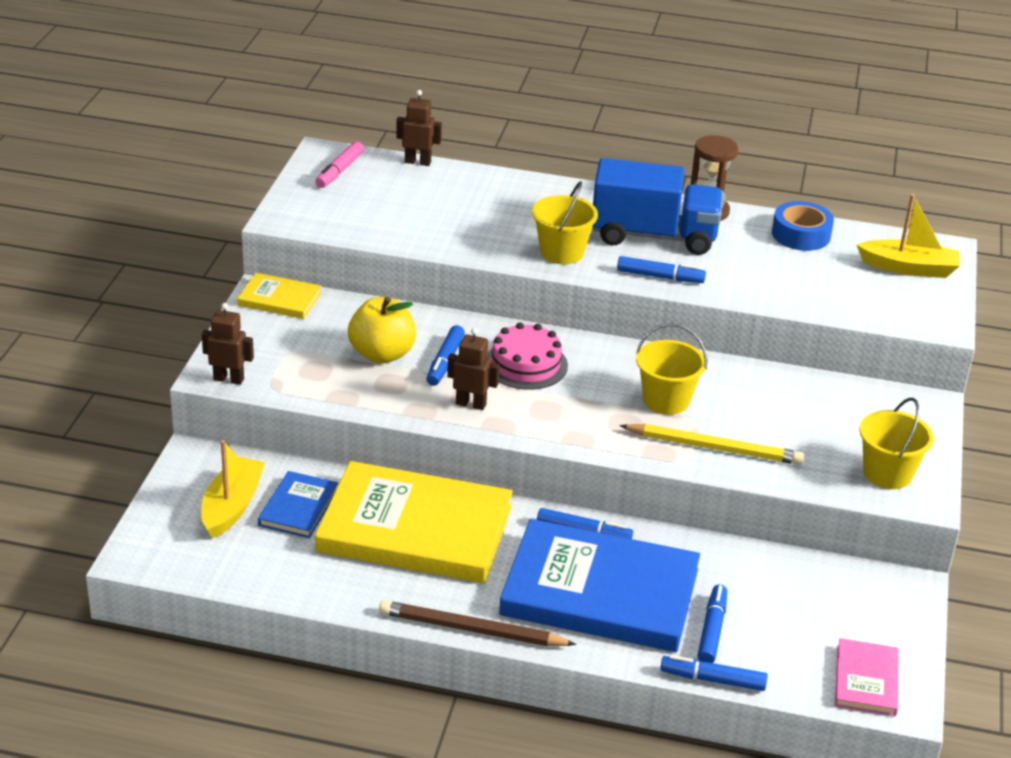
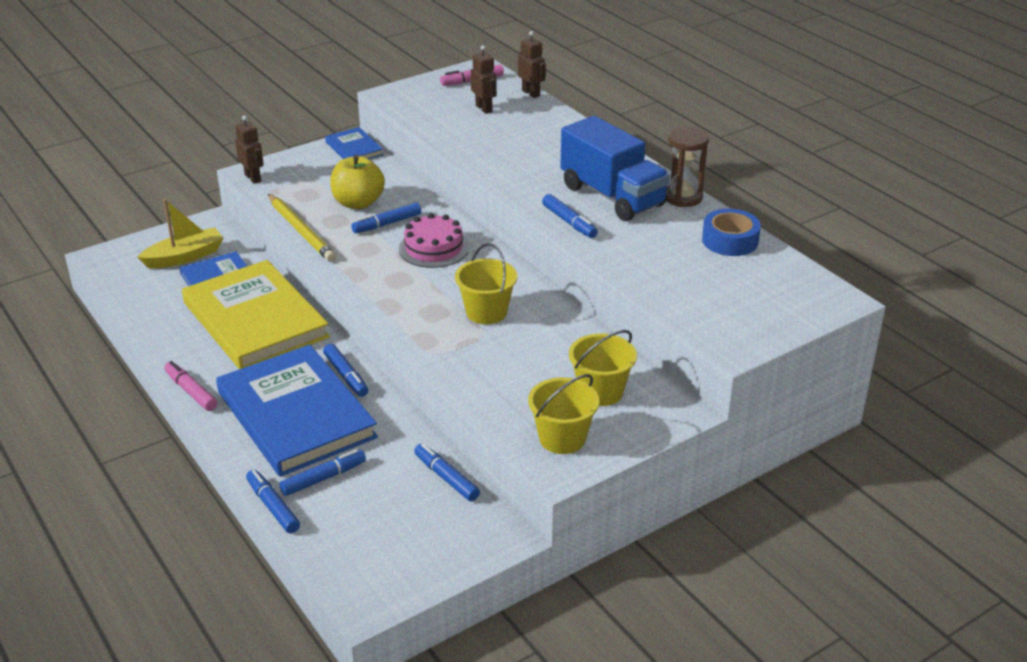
camera: 45 degrees right, 0 degrees up
yellow book [237,273,321,319] -> blue book [325,127,384,159]
brown pencil [379,600,576,646] -> pink marker [164,361,217,411]
brown robot [447,328,499,410] -> brown robot moved to [471,45,497,114]
yellow bucket [532,181,598,264] -> yellow bucket moved to [569,330,637,406]
yellow pencil [620,424,804,465] -> yellow pencil moved to [268,194,336,262]
pink book [835,638,899,716] -> none
yellow boat [856,194,960,278] -> none
none -> blue marker [414,444,480,501]

